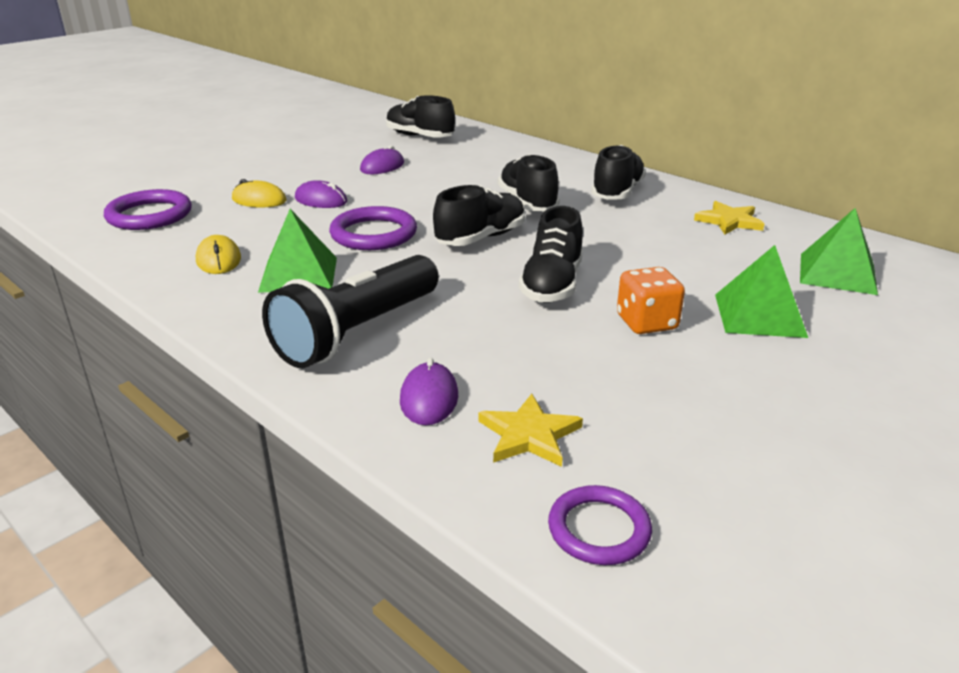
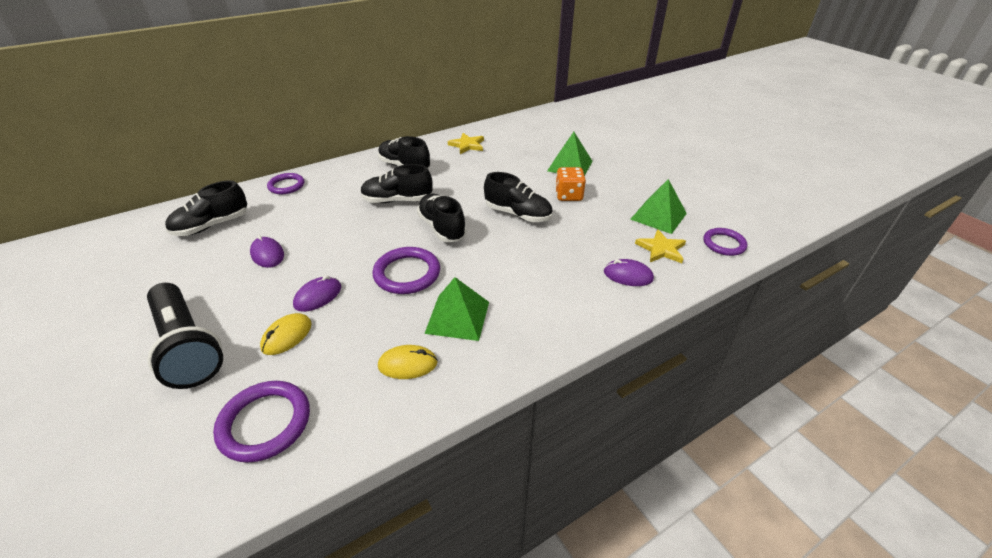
camera: 75 degrees left, 10 degrees up
black flashlight [262,255,439,368] -> black flashlight moved to [147,283,223,389]
green pyramid [800,208,878,295] -> green pyramid moved to [630,179,687,234]
none -> purple ring [267,173,304,194]

